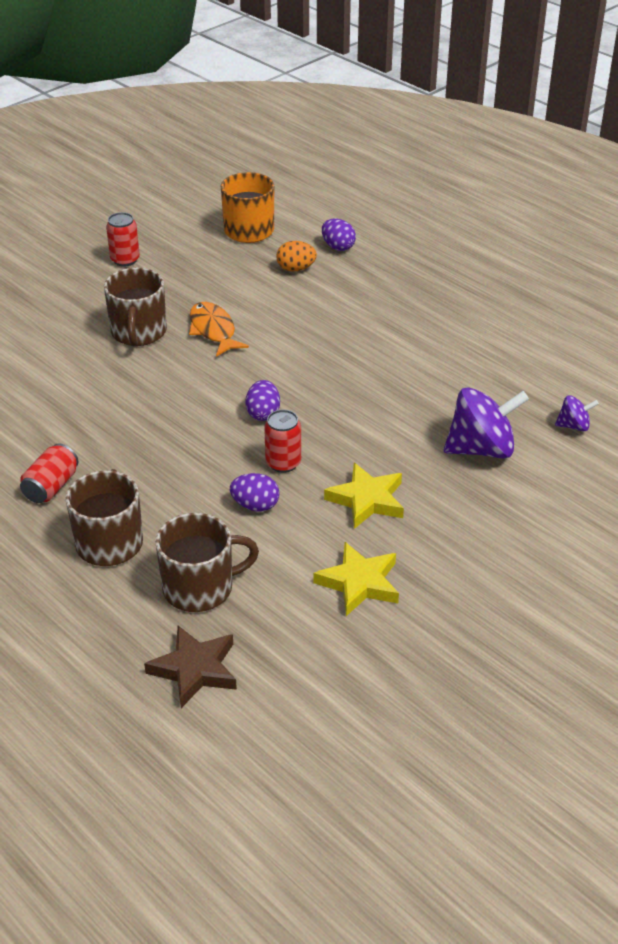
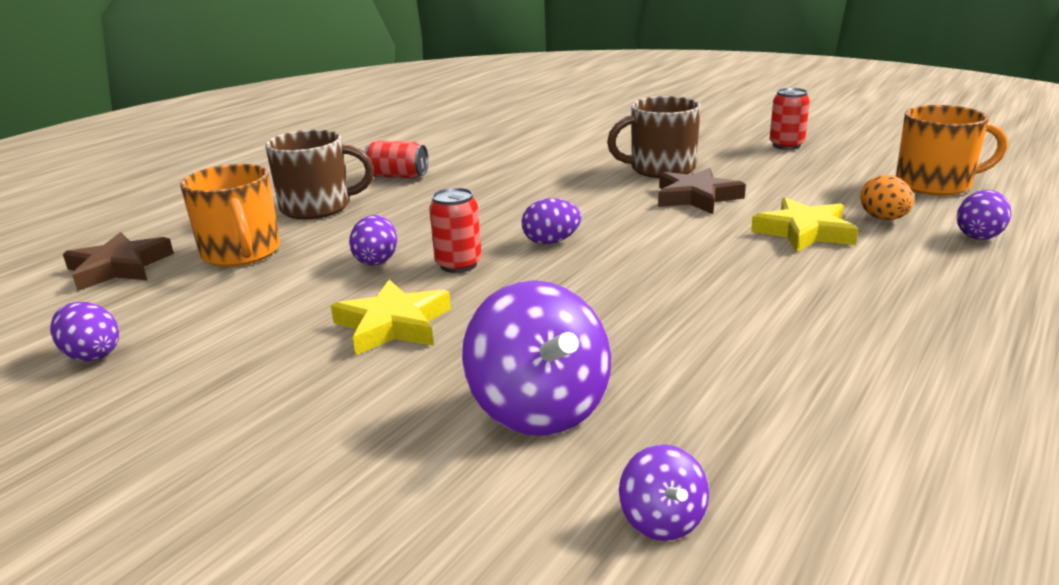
camera: 80 degrees right, 15 degrees down
brown mug [155,513,259,612] -> orange mug [180,164,280,267]
orange fish [189,302,249,357] -> brown star [658,168,746,214]
yellow star [313,542,399,616] -> yellow star moved to [751,197,858,253]
none -> purple egg [50,302,119,361]

